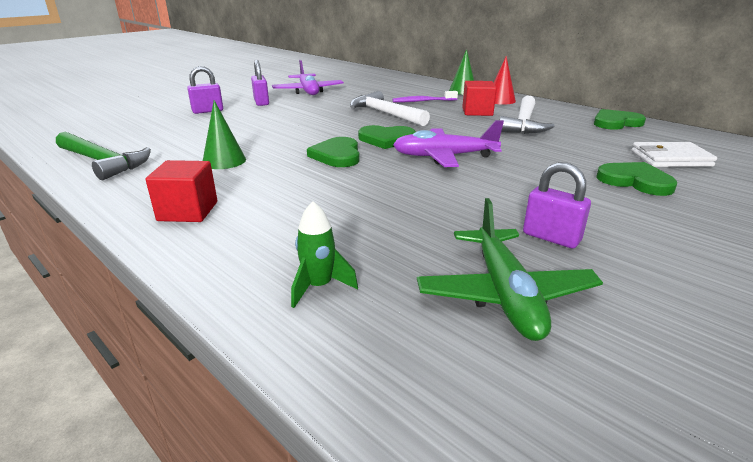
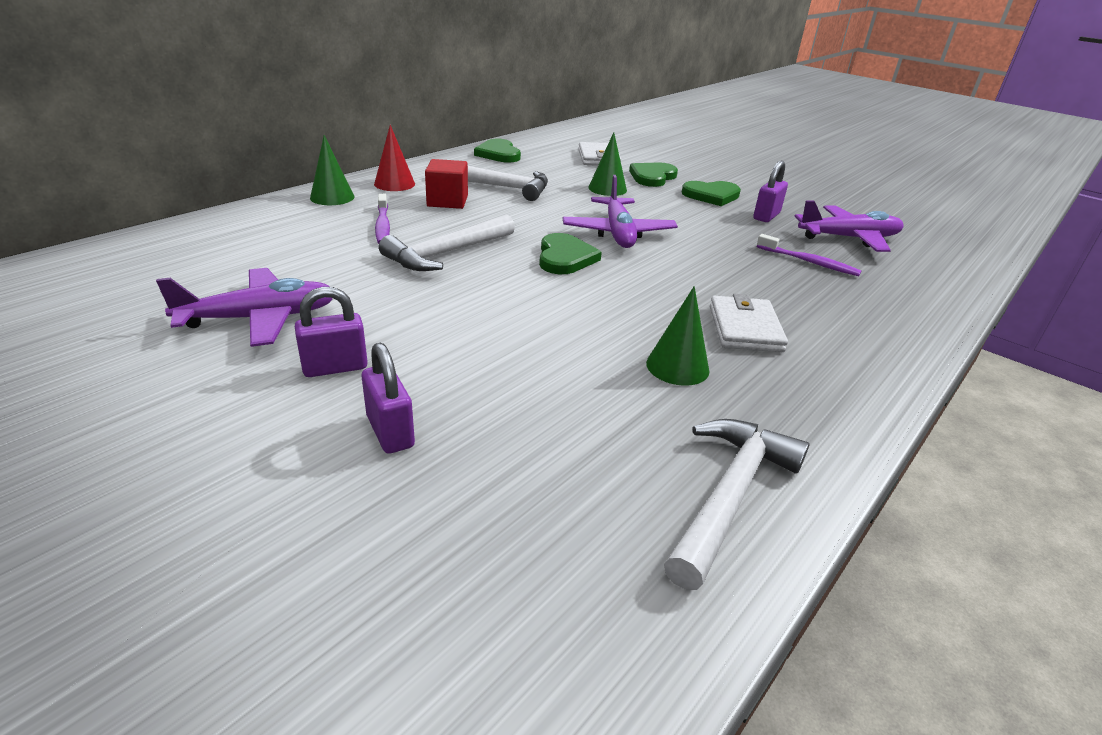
camera: 95 degrees left, 5 degrees up
green hammer [56,132,151,180] -> white hammer [664,419,809,590]
red cube [146,160,217,222] -> none
green rocket [291,201,358,308] -> none
green heart [307,137,360,167] -> green heart moved to [682,181,741,206]
green plane [417,198,603,341] -> purple plane [794,200,904,252]
none -> green cone [588,132,627,196]
none -> white wallet [710,294,788,352]
none -> purple toothbrush [757,234,861,276]

